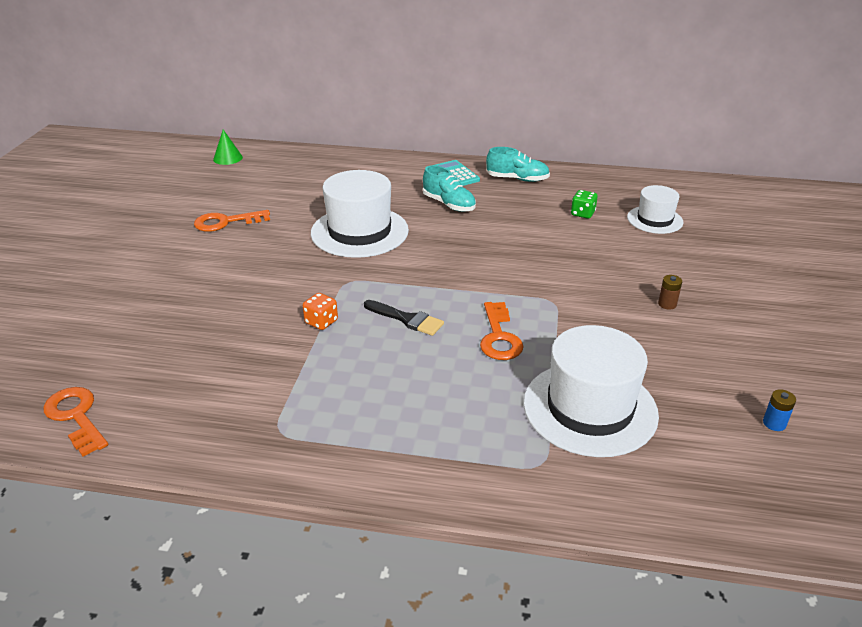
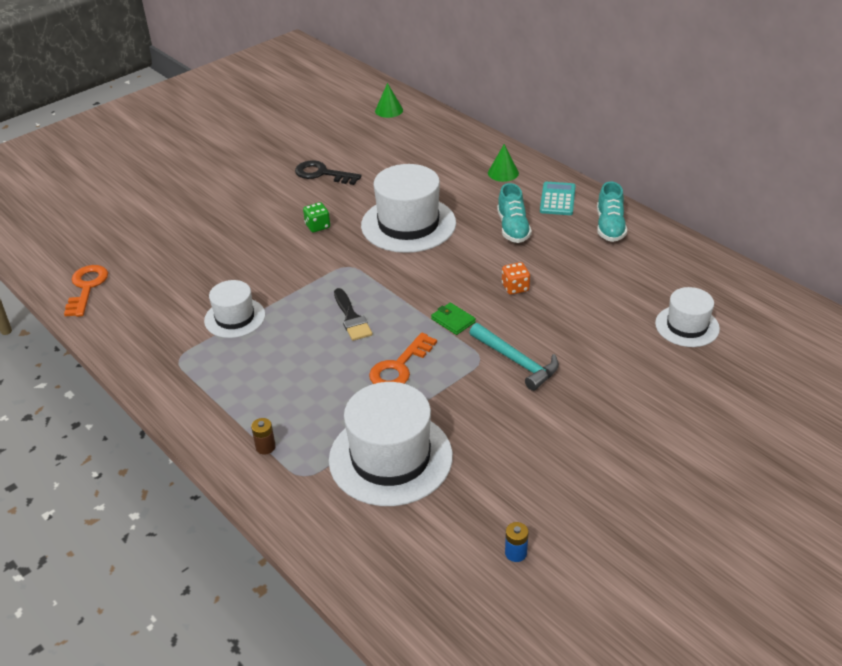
camera: 40 degrees right, 5 degrees up
orange key [194,210,270,232] -> black key [295,160,362,185]
orange dice [303,293,338,330] -> orange dice moved to [502,262,530,295]
turquoise shoe [486,147,550,182] -> turquoise shoe turned 45 degrees clockwise [597,181,627,242]
green dice [571,190,598,219] -> green dice moved to [303,202,330,232]
brown battery [658,275,682,310] -> brown battery moved to [251,418,276,455]
none -> white hat [204,280,265,338]
none -> green wallet [431,303,476,335]
none -> turquoise hammer [469,323,559,391]
none -> green cone [488,144,519,182]

